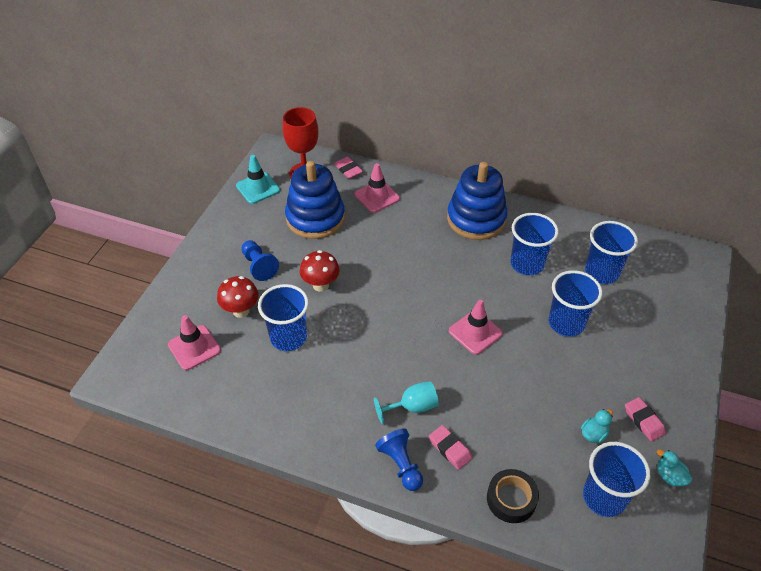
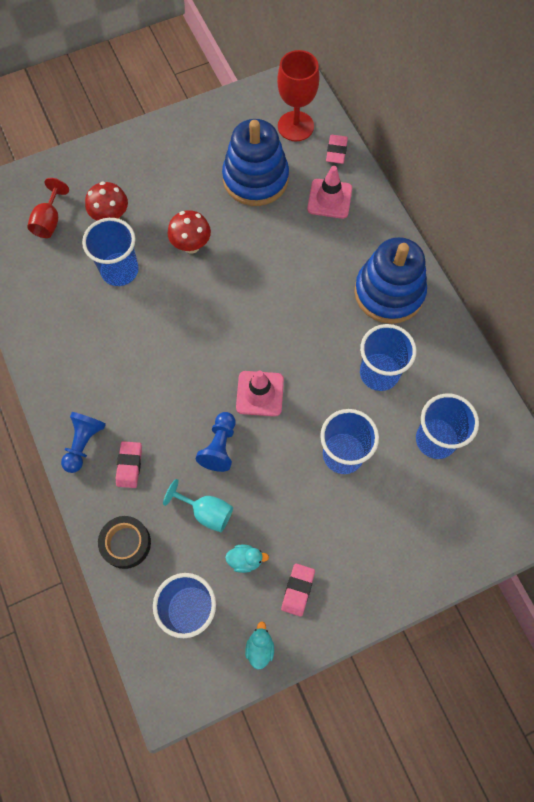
camera: 45 degrees right, 20 degrees up
pink traffic cone [168,315,221,370] -> red goblet [27,178,69,238]
turquoise traffic cone [236,155,280,204] -> none
blue pawn [241,240,279,281] -> blue pawn moved to [196,412,236,472]
turquoise goblet [374,381,439,424] -> turquoise goblet moved to [163,479,233,532]

